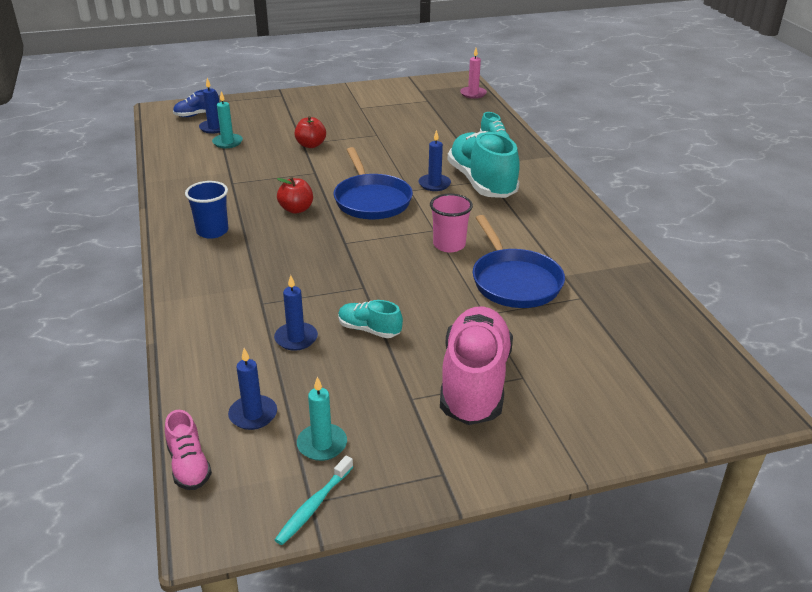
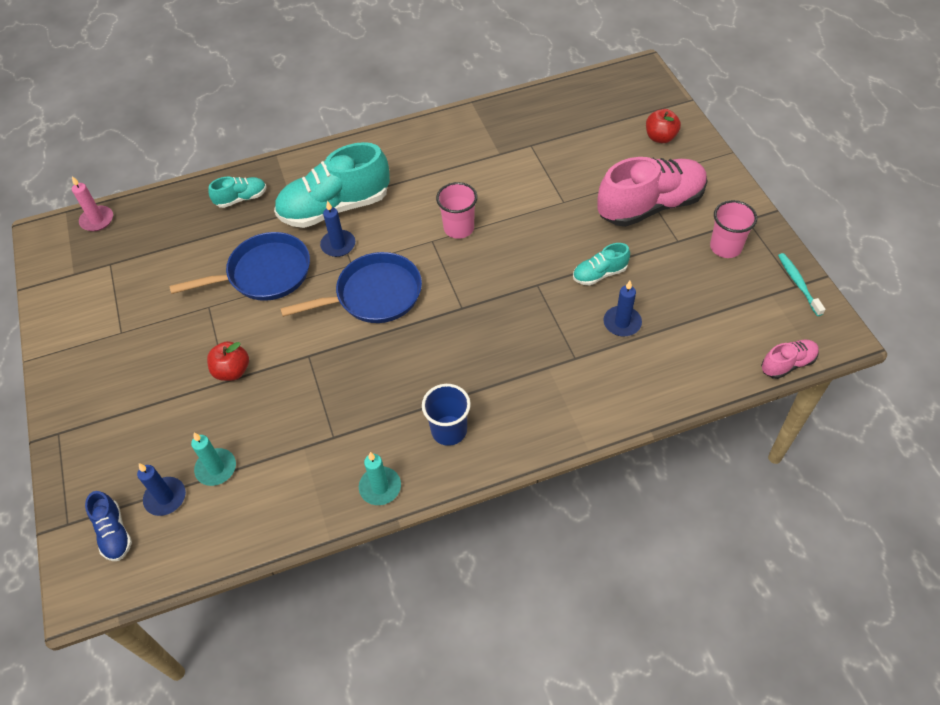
camera: 90 degrees left, 20 degrees up
blue candle [228,348,277,430] -> none
turquoise toothbrush [275,456,353,545] -> turquoise toothbrush turned 135 degrees counterclockwise [778,253,825,316]
red apple [277,177,313,214] -> red apple moved to [646,109,681,143]
turquoise candle [297,377,347,461] -> turquoise candle moved to [359,452,401,505]
turquoise shoe [338,300,403,338] -> turquoise shoe turned 45 degrees clockwise [573,243,630,286]
pink shoe [440,306,513,425] -> pink shoe turned 150 degrees clockwise [597,157,708,227]
blue pan [473,215,565,308] -> blue pan moved to [169,232,310,301]
none -> pink cup [710,200,757,258]

